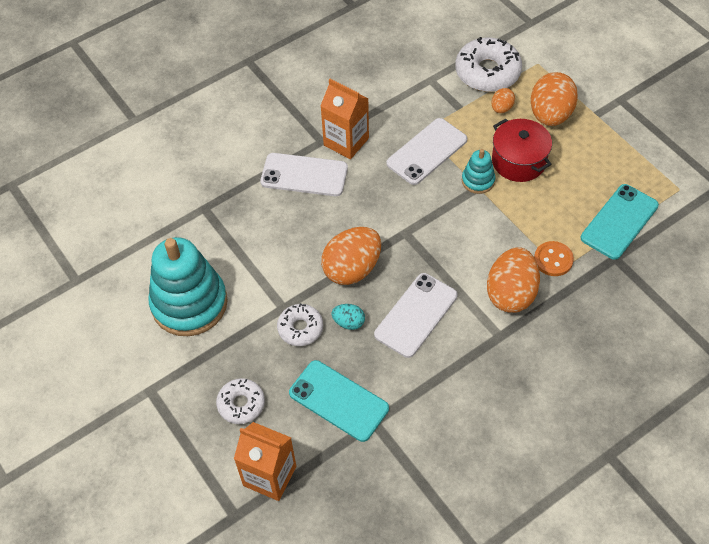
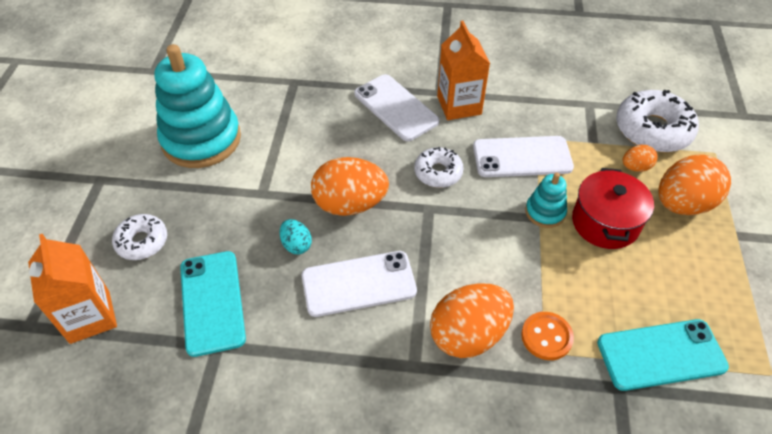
camera: 40 degrees right, 5 degrees down
white donut [277,303,323,346] -> white donut moved to [414,147,464,188]

